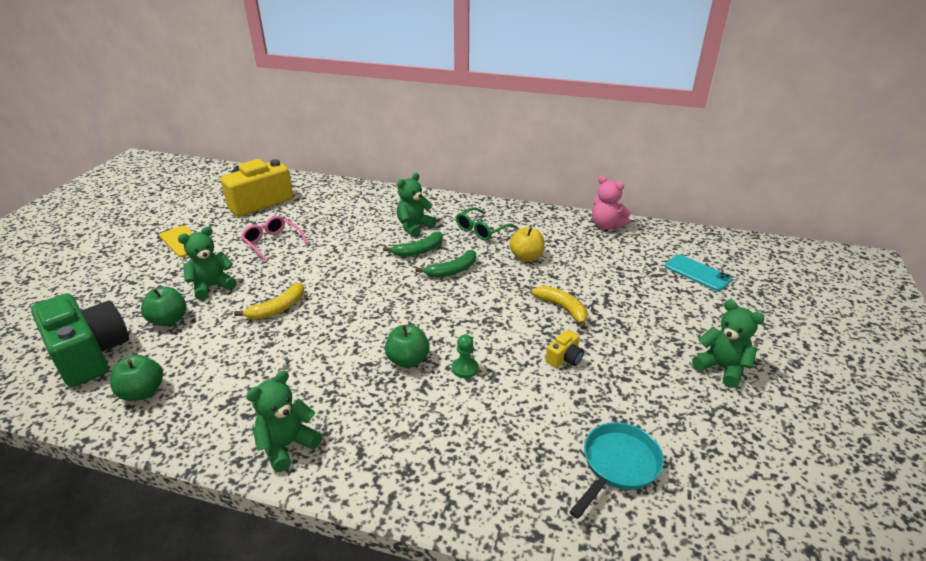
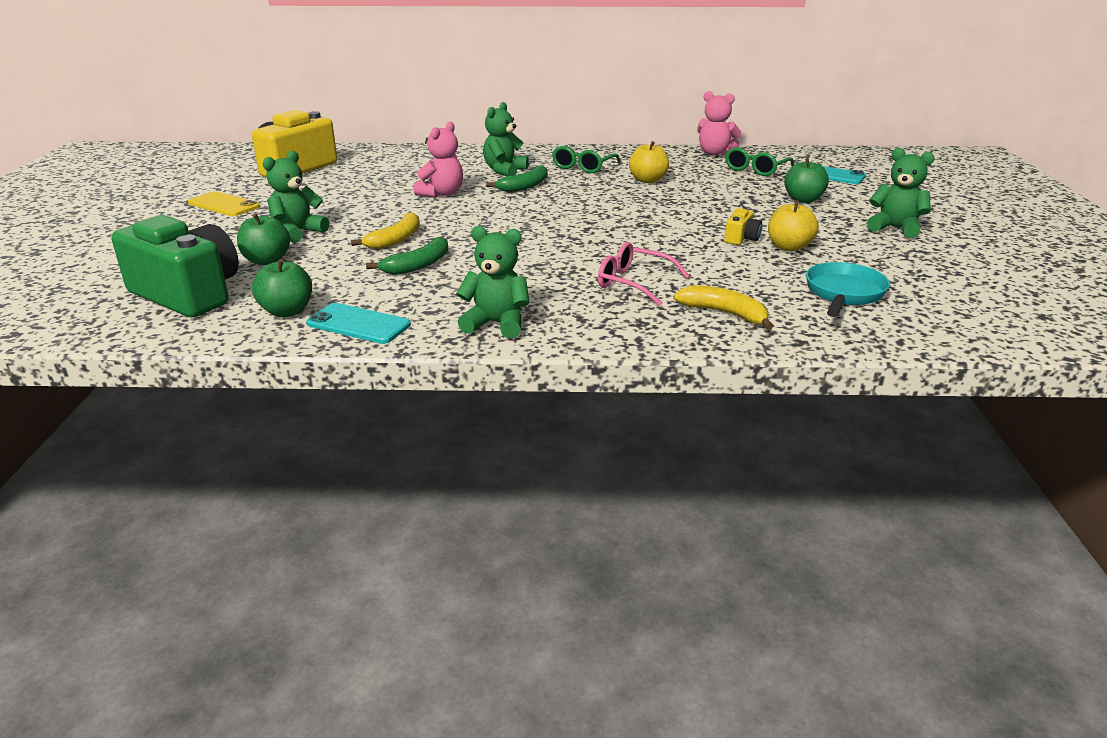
camera: 15 degrees left, 5 degrees down
pink glasses [241,216,308,262] -> pink glasses moved to [598,242,690,306]
green teddy bear [246,371,322,472] -> green teddy bear turned 75 degrees clockwise [456,226,529,338]
green apple [385,325,430,368] -> green apple moved to [784,158,829,203]
green banana [415,250,476,278] -> green banana moved to [366,236,448,275]
green pawn [452,335,478,378] -> none
yellow banana [531,286,588,330] -> yellow banana moved to [673,285,773,330]
none -> turquoise phone [306,303,411,344]
none -> pink teddy bear [413,122,463,198]
none -> green glasses [725,147,794,176]
none -> yellow apple [768,200,819,252]

